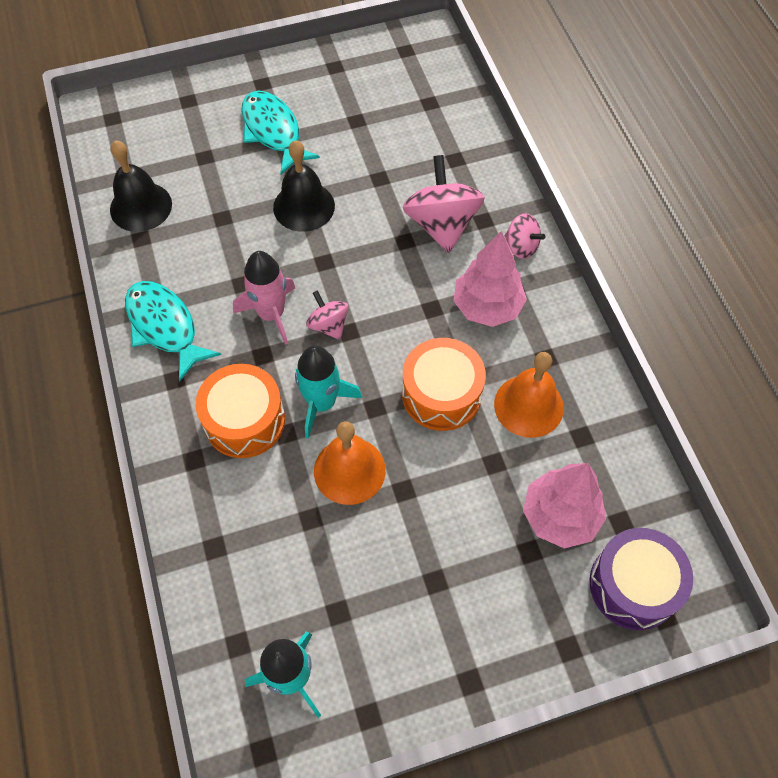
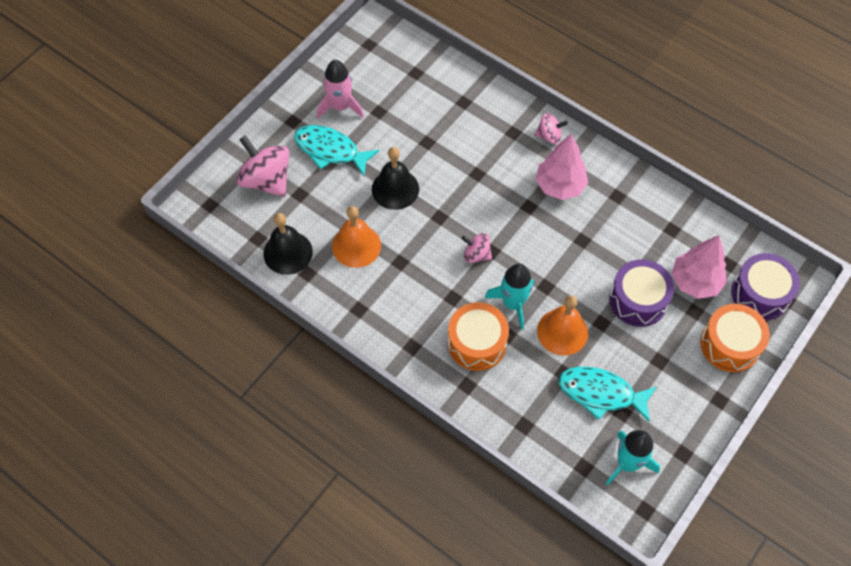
camera: 35 degrees left, 0 degrees up
turquoise fish [125,281,221,382] -> turquoise fish moved to [559,367,657,422]
pink rocket [233,251,295,345] -> pink rocket moved to [317,60,364,119]
orange drum [402,338,486,431] -> orange drum moved to [700,304,770,372]
pink spinning top [403,155,485,253] -> pink spinning top moved to [237,135,289,197]
orange bell [494,352,564,438] -> orange bell moved to [332,206,381,268]
none -> purple drum [609,259,674,327]

